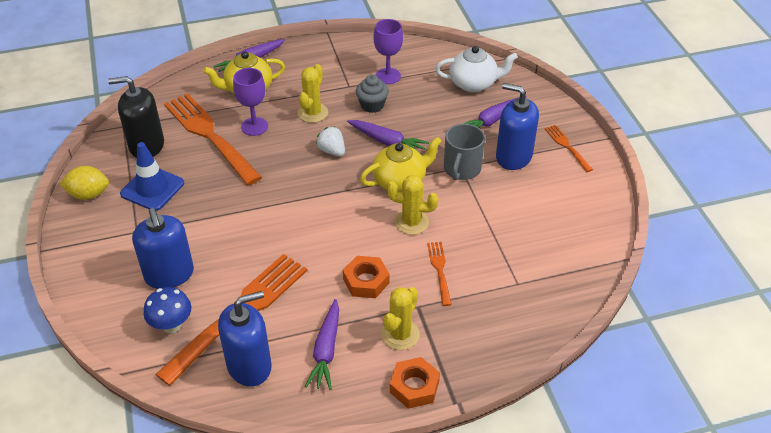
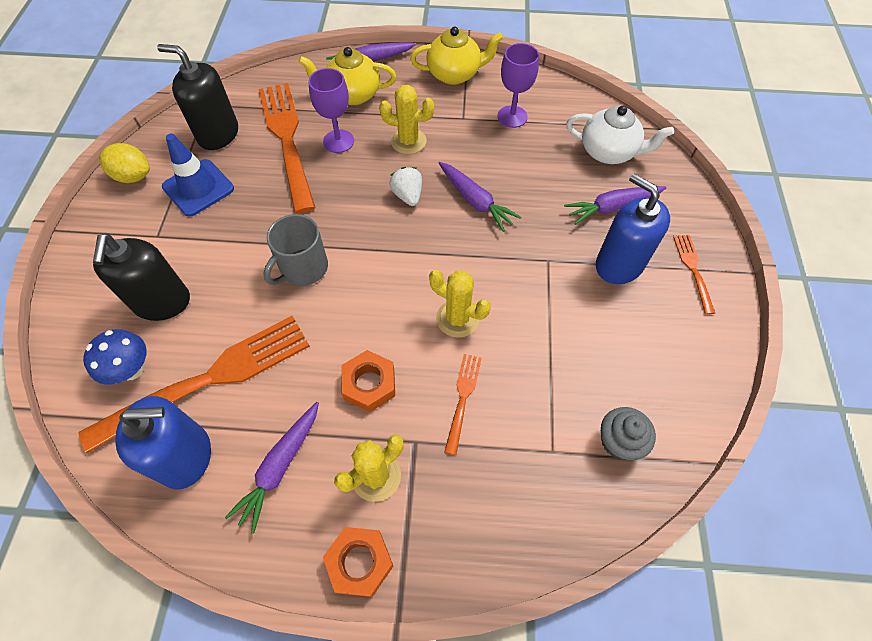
camera: 20 degrees right, 15 degrees up
blue soap dispenser [132,208,194,289] -> black soap dispenser [93,233,190,321]
yellow cactus [298,64,328,123] -> yellow cactus turned 60 degrees clockwise [379,85,434,154]
grey cupcake [356,75,389,113] -> grey cupcake moved to [601,407,656,460]
yellow teapot [360,137,442,192] -> yellow teapot moved to [410,27,503,85]
grey mug [444,124,485,180] -> grey mug moved to [263,214,328,286]

